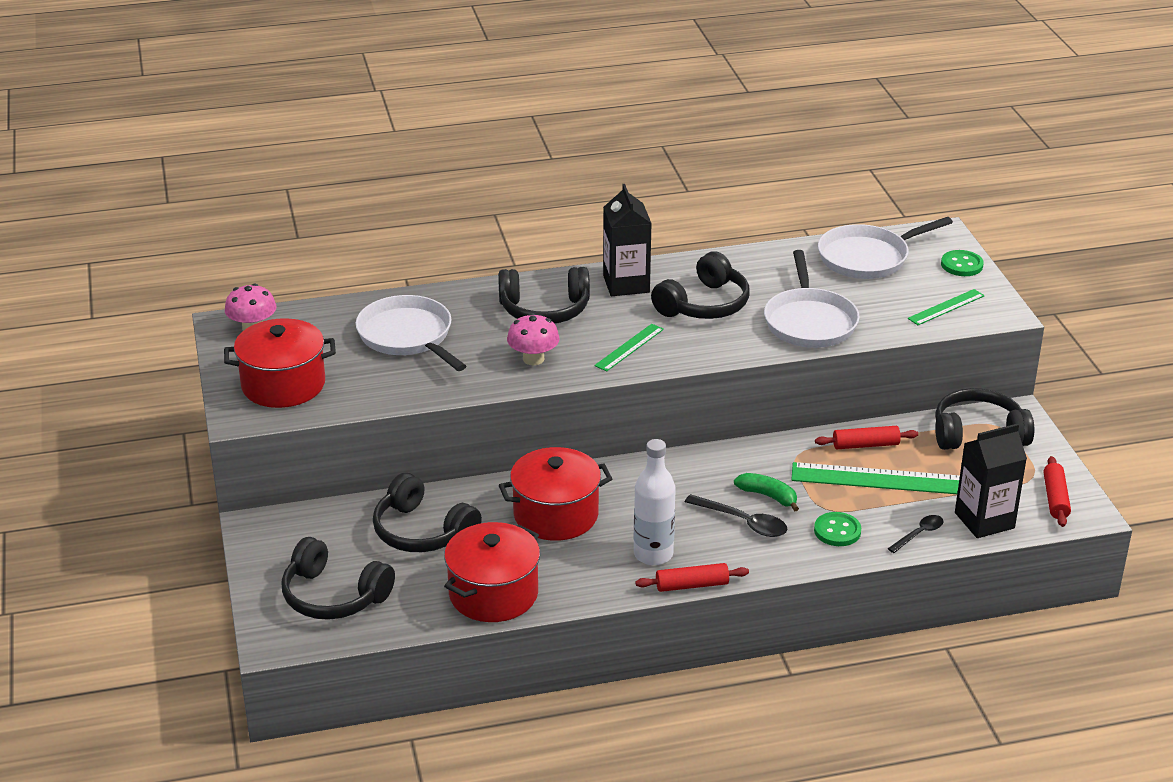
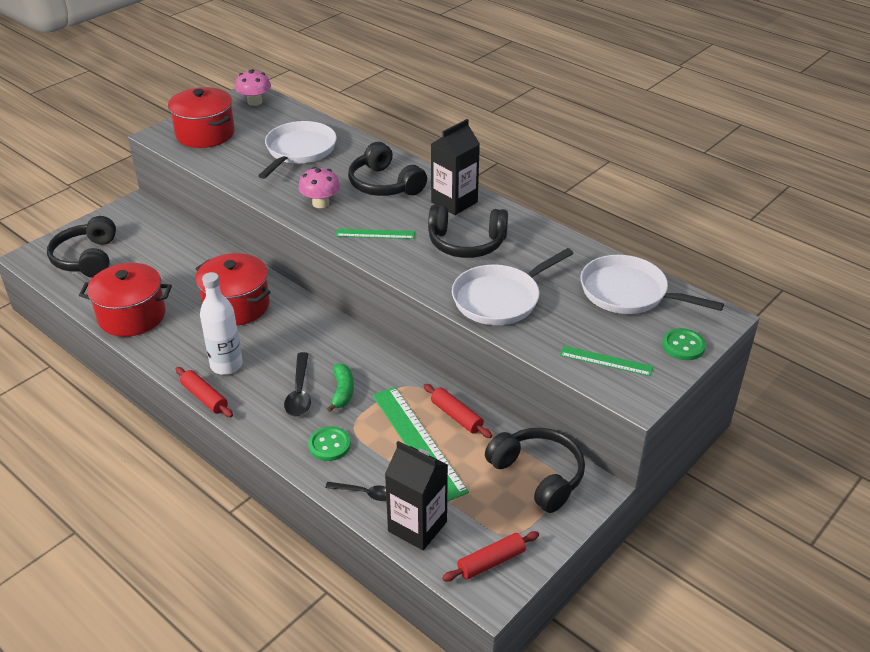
camera: 55 degrees right, 5 degrees up
black headphones [373,473,482,552] -> none

